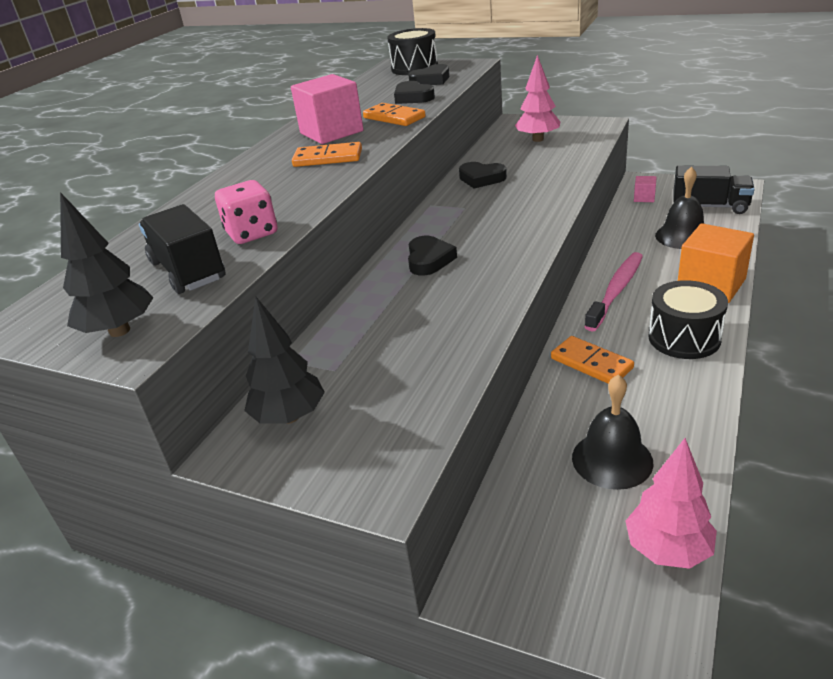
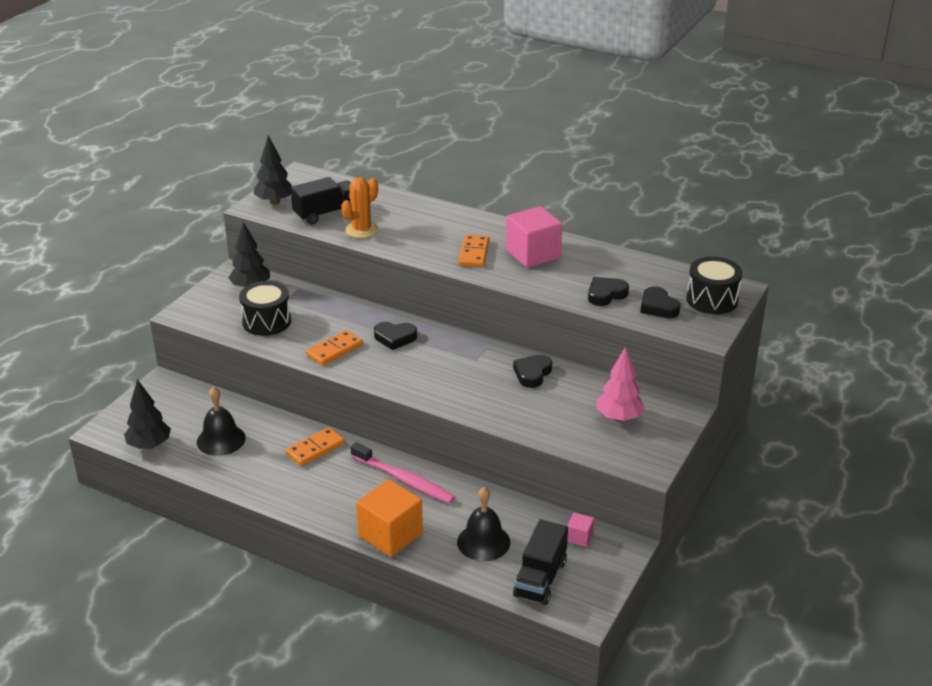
camera: 90 degrees right, 0 degrees up
pink dice [215,180,277,244] -> orange cactus [341,177,378,238]
orange domino [363,103,426,126] -> orange domino moved to [306,330,363,366]
pink tree [625,438,717,569] -> black tree [124,379,171,449]
black drum [648,280,728,359] -> black drum moved to [239,281,291,336]

